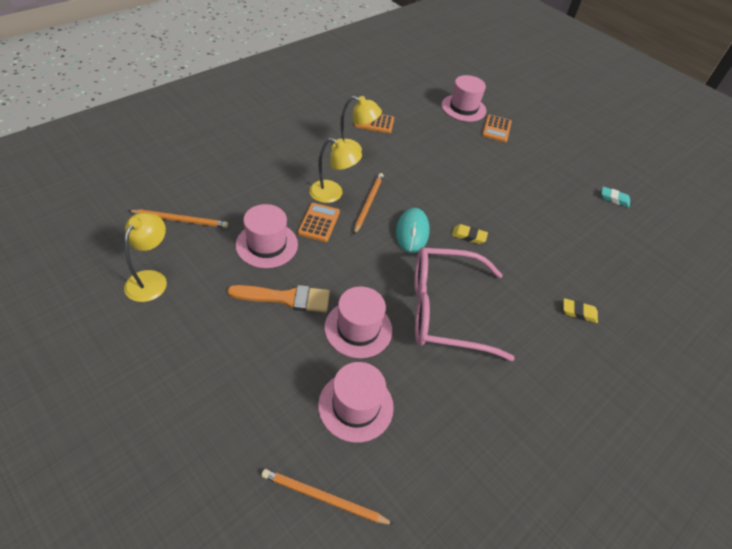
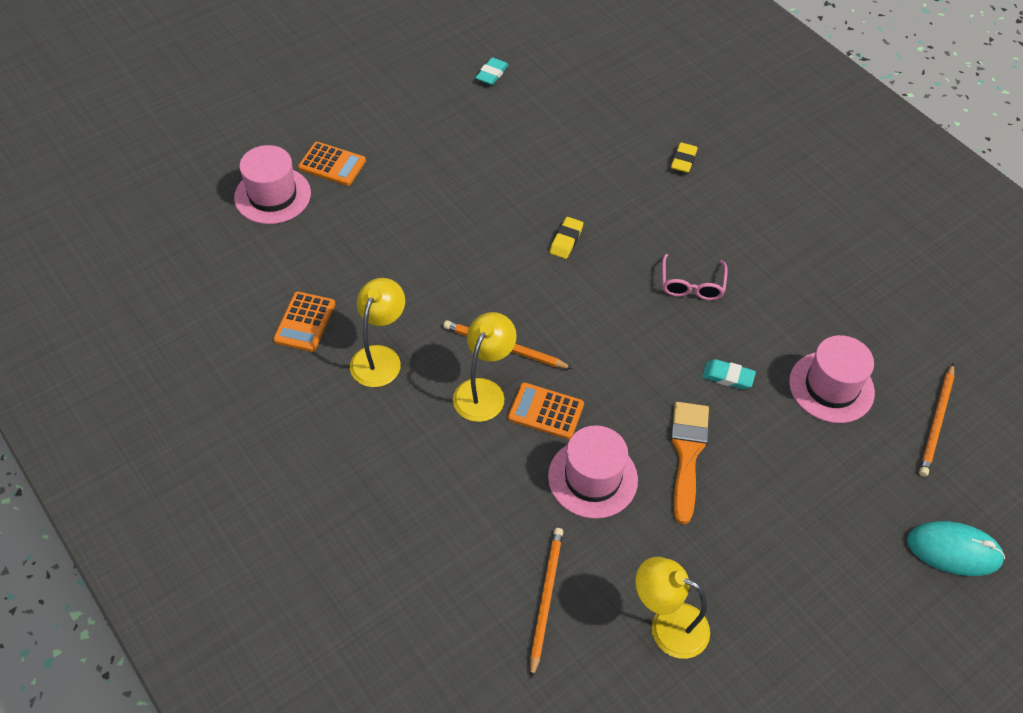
camera: 80 degrees left, 5 degrees up
pink hat [324,286,392,358] -> turquoise eraser [702,359,756,389]
turquoise mouse [396,208,429,253] -> turquoise mouse moved to [907,521,1005,576]
pink glasses [414,247,515,361] -> pink glasses [662,254,728,300], size x0.45

